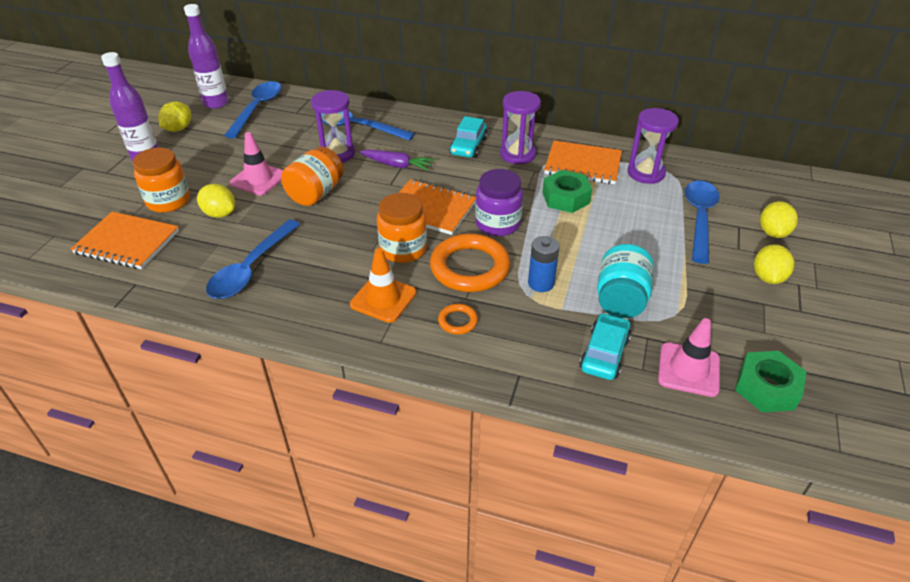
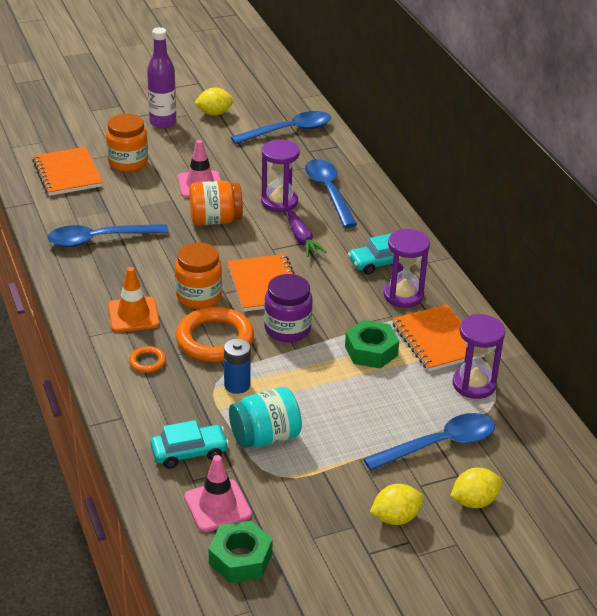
camera: 50 degrees right, 5 degrees down
purple bottle [184,4,229,109] -> none
yellow lemon [197,184,235,218] -> none

